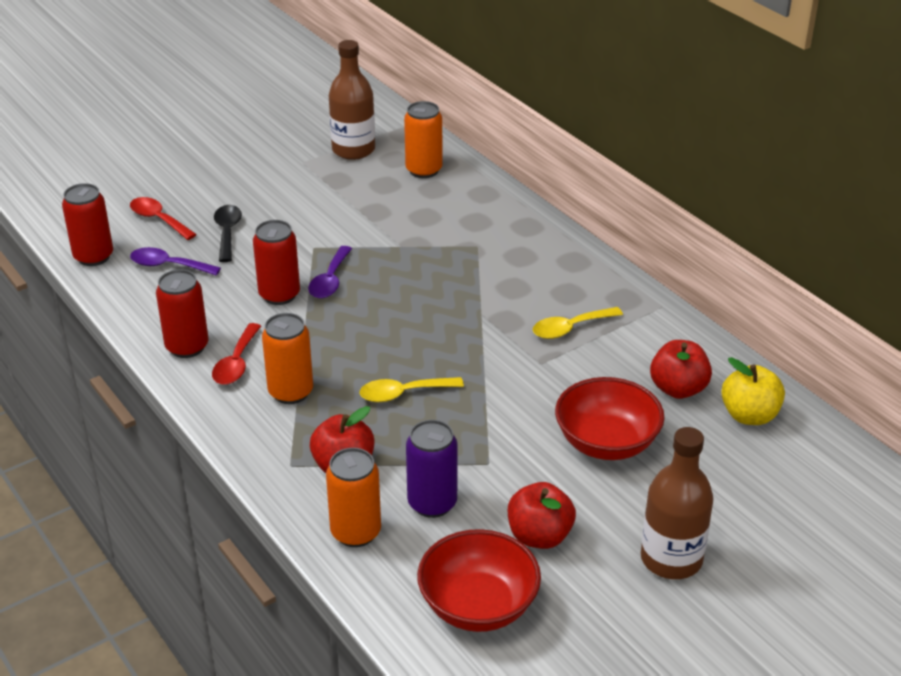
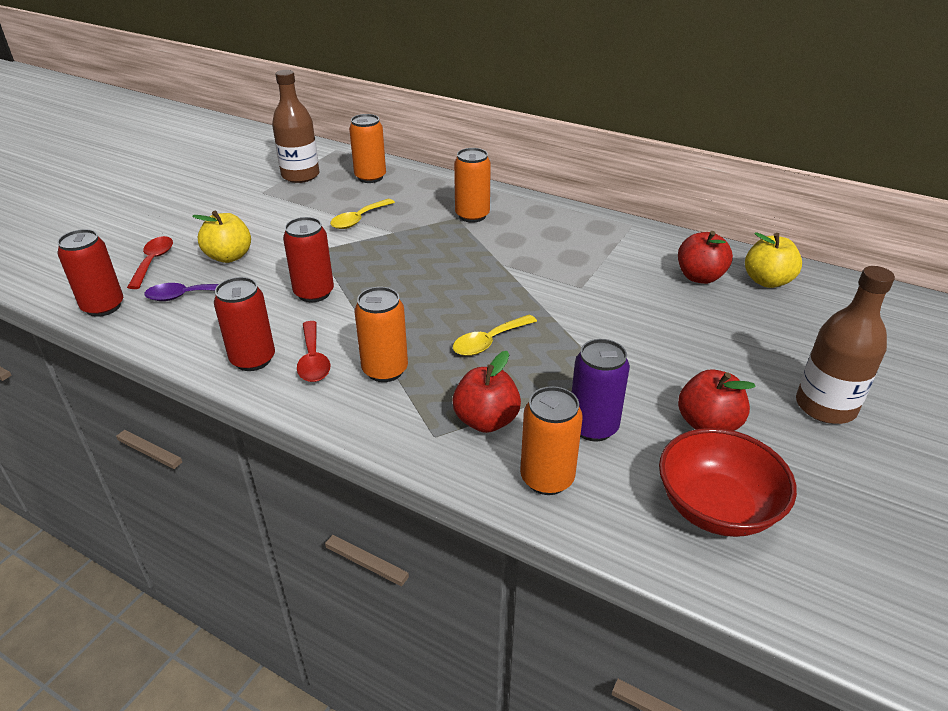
camera: 25 degrees left, 0 degrees up
red spoon [130,197,197,240] -> red spoon turned 75 degrees clockwise [127,236,173,289]
black spoon [214,205,242,262] -> yellow apple [192,210,251,263]
purple spoon [308,246,352,298] -> none
yellow spoon [533,307,623,339] -> yellow spoon moved to [330,199,395,229]
red bowl [555,377,665,460] -> none
none -> orange can [454,148,491,223]

